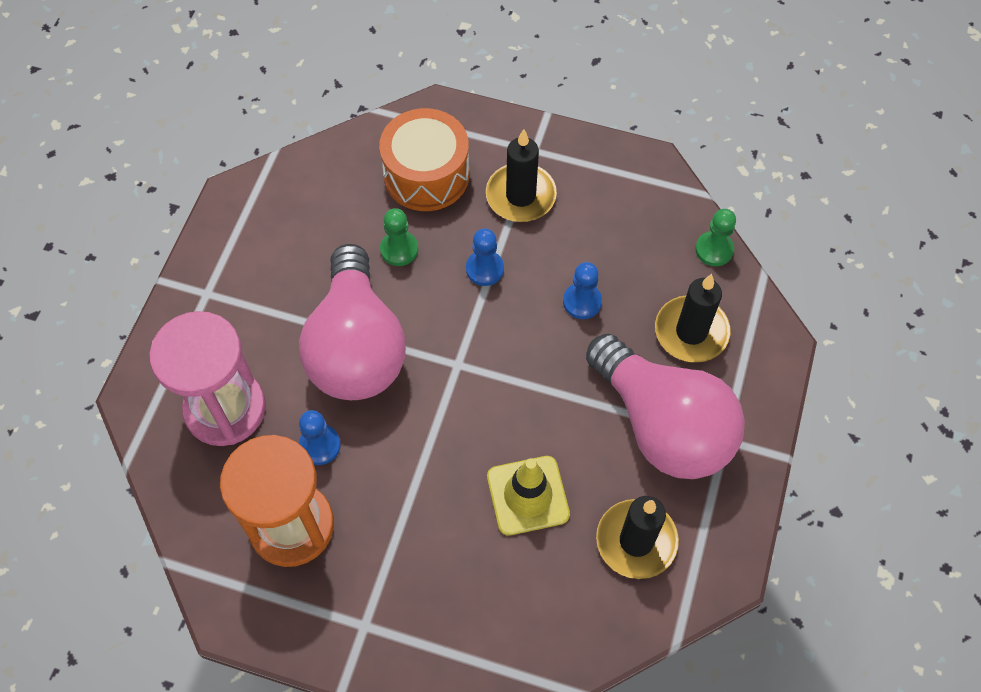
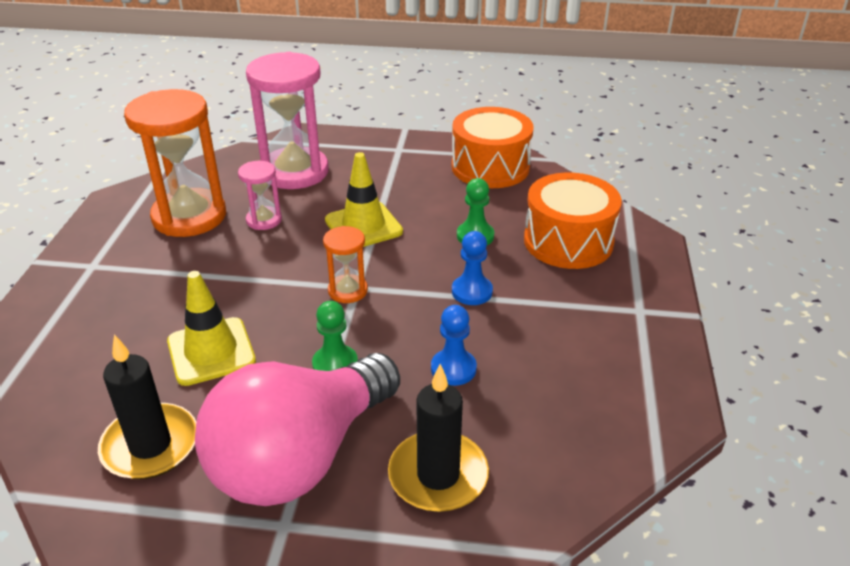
camera: 80 degrees right, 25 degrees down
pink light bulb [299,244,406,400] -> yellow traffic cone [325,152,403,247]
blue pawn [299,410,341,465] -> pink hourglass [238,161,282,230]
black candle [486,129,557,222] -> none
green pawn [695,209,736,266] -> green pawn moved to [312,301,358,371]
none -> orange hourglass [323,226,368,303]
none -> orange drum [452,107,533,188]

